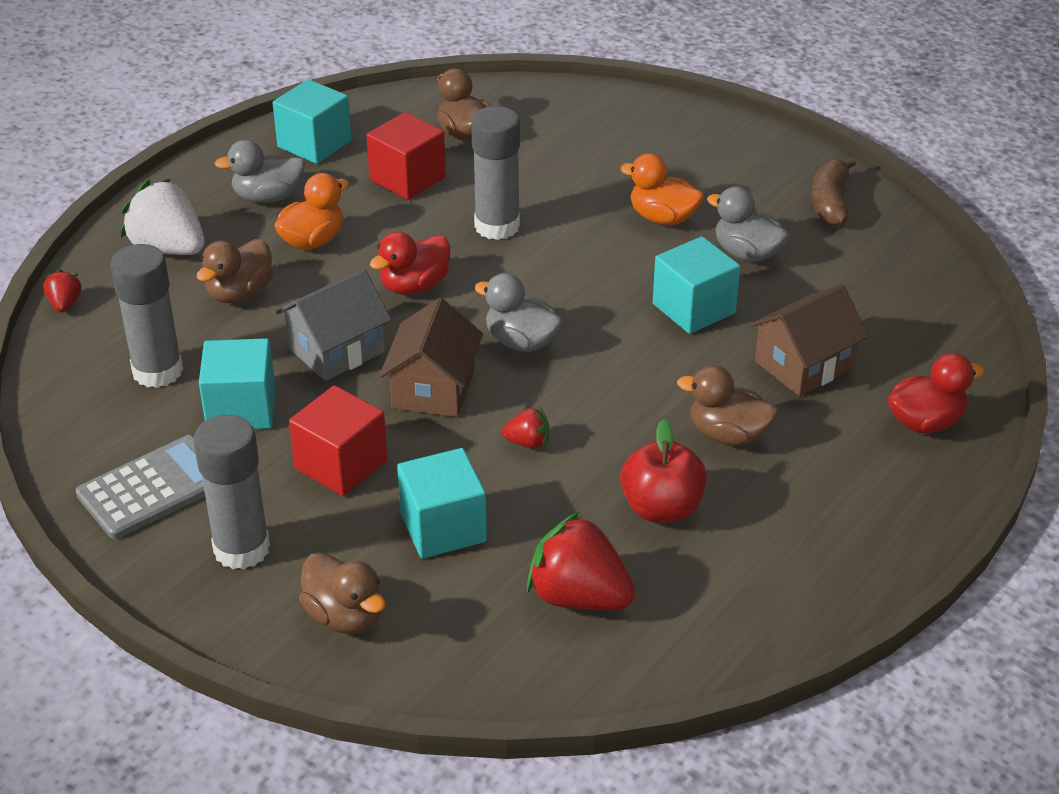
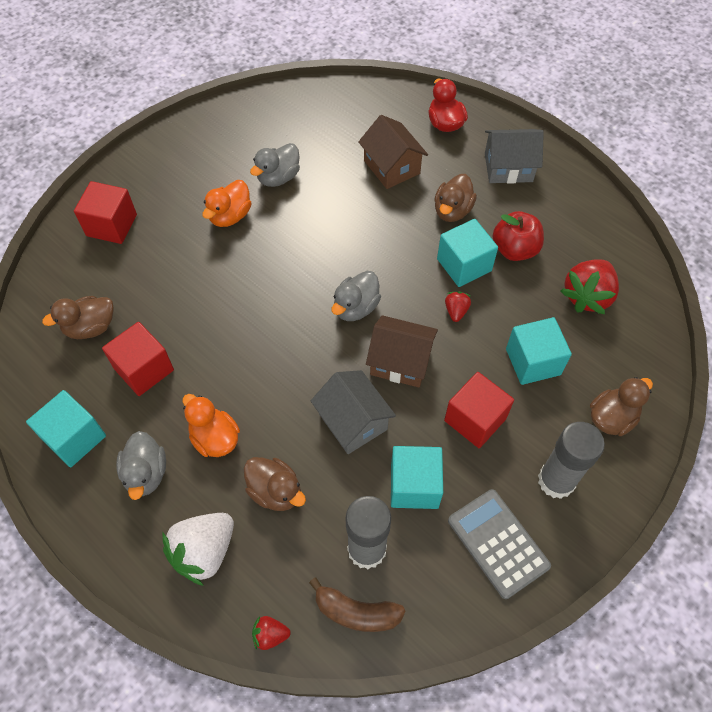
camera: 85 degrees left, 20 degrees up
red duck [370,231,450,295] -> none
grey glue stick [471,106,520,240] -> none
turquoise cube [653,236,740,334] -> turquoise cube moved to [437,219,498,287]
brown banana [811,158,856,226] -> brown banana moved to [309,577,406,632]
none -> red cube [74,181,137,244]
none -> grey house [485,129,544,184]

